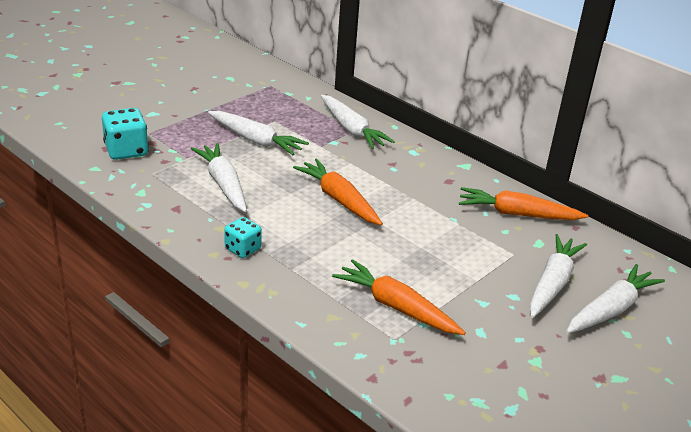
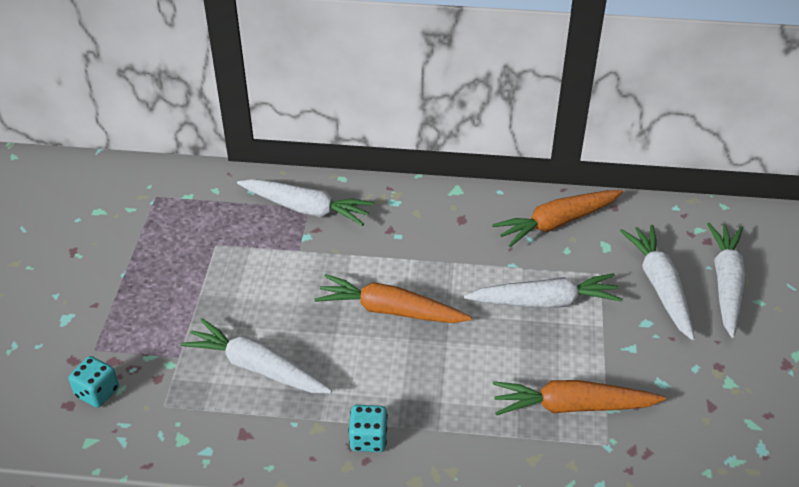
camera: 35 degrees left, 10 degrees up
turquoise dice [102,108,148,160] -> turquoise dice [68,356,119,408], size x0.64
white carrot [208,111,309,155] -> white carrot moved to [464,273,623,309]

